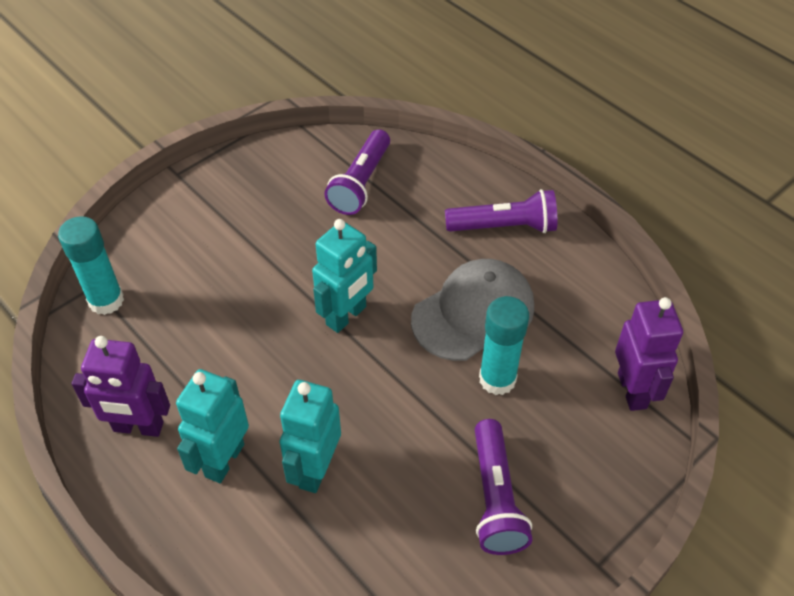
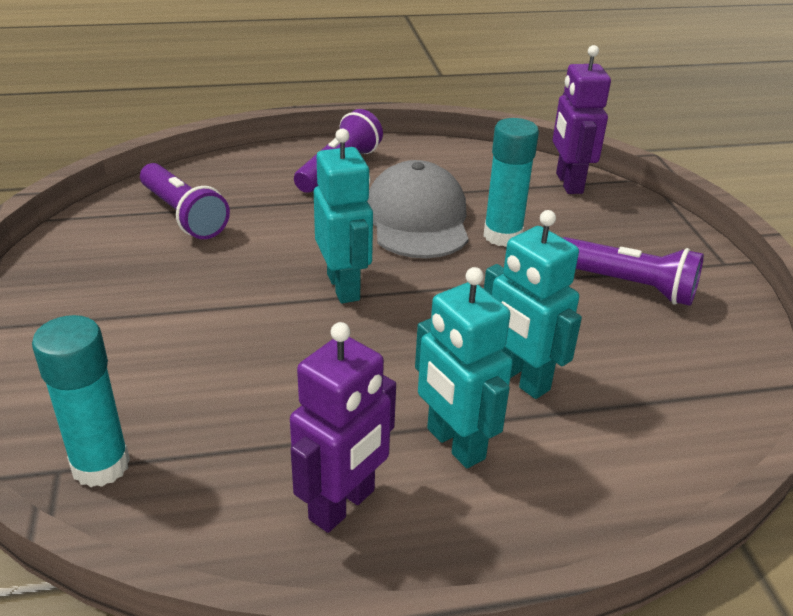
camera: 60 degrees left, 15 degrees down
purple robot [615,297,683,411] -> purple robot turned 120 degrees counterclockwise [553,45,611,194]

